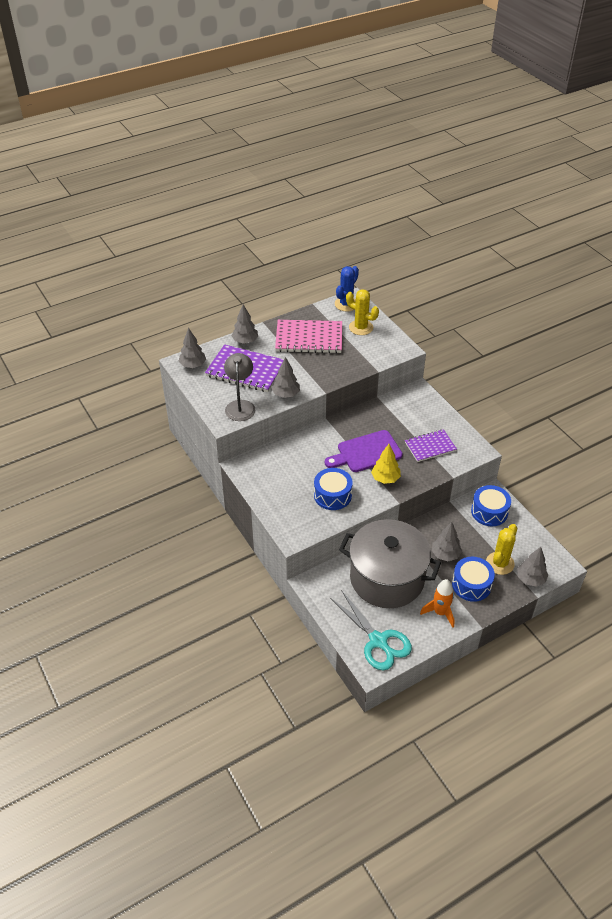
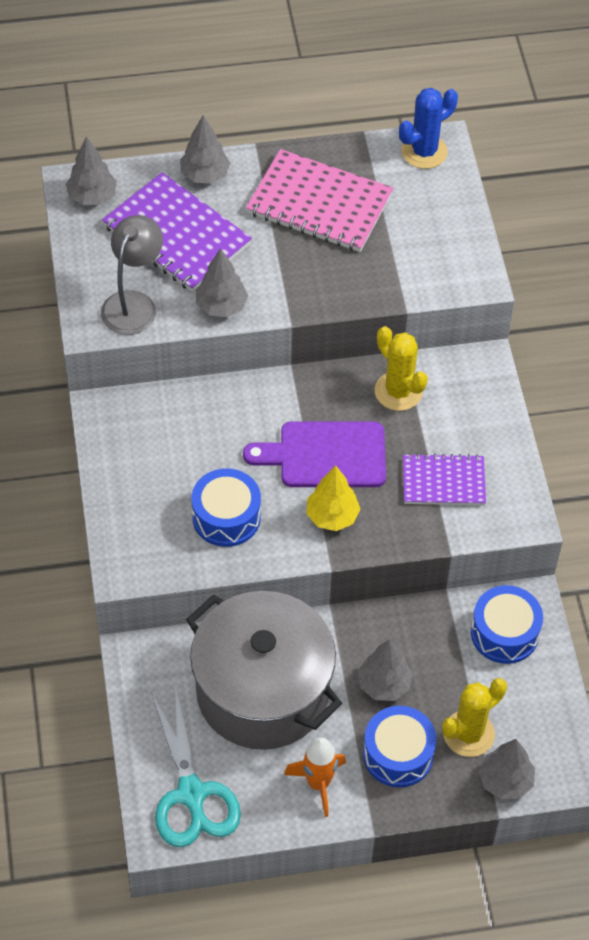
camera: 20 degrees right, 10 degrees up
yellow cactus [346,289,379,335] -> yellow cactus moved to [375,326,428,411]

